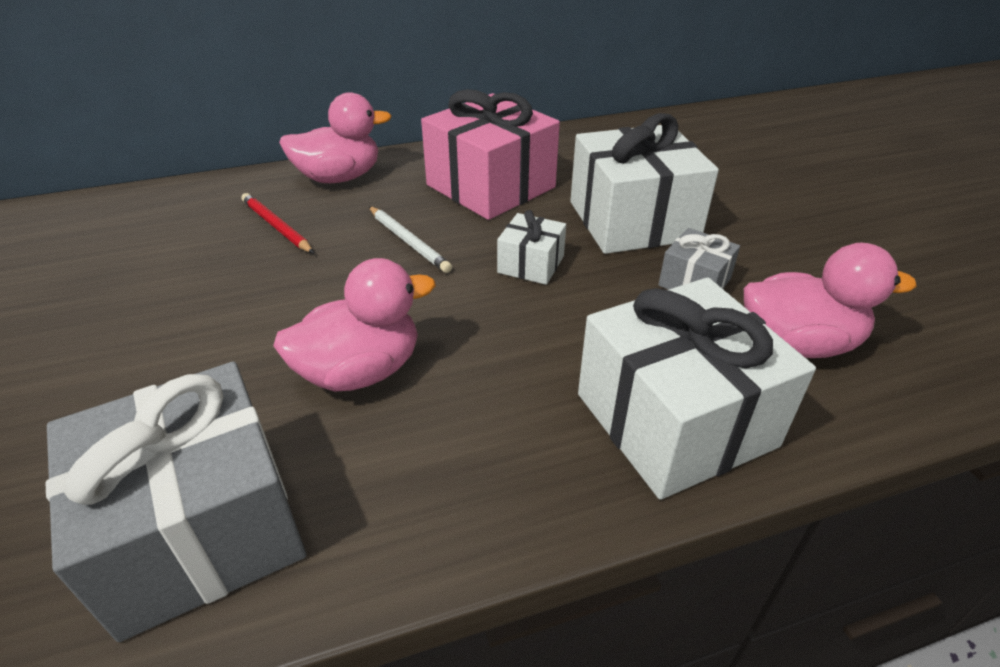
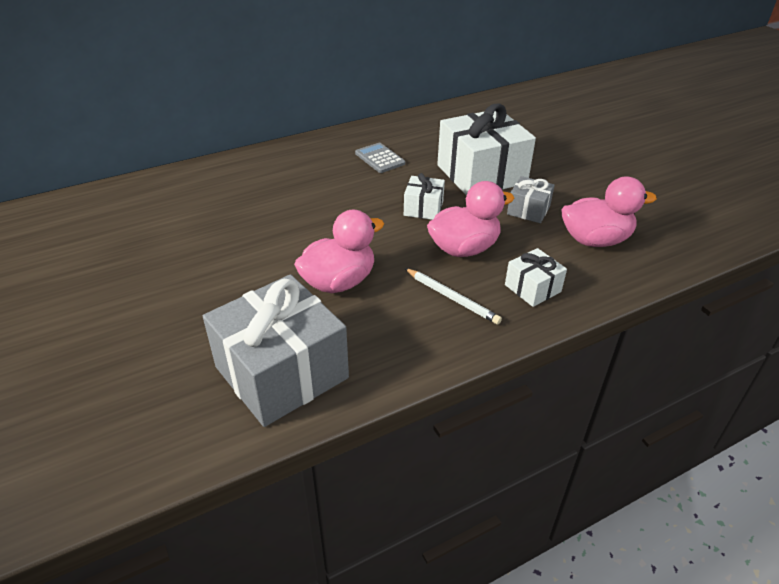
camera: 10 degrees left, 0 degrees up
red pencil [241,193,314,253] -> none
pink duck [279,92,391,183] -> pink duck moved to [427,181,514,257]
white pencil [369,206,452,273] -> white pencil moved to [404,268,502,324]
pink gift [421,89,560,220] -> grey calculator [355,143,405,173]
white gift [578,277,816,500] -> white gift [505,248,567,307], size x0.48

